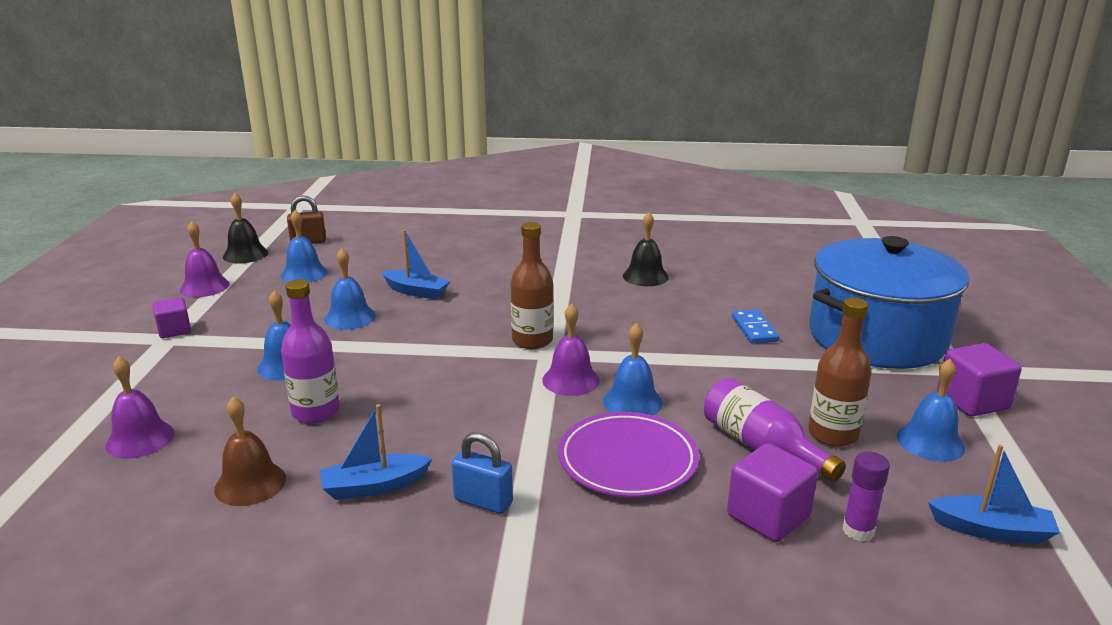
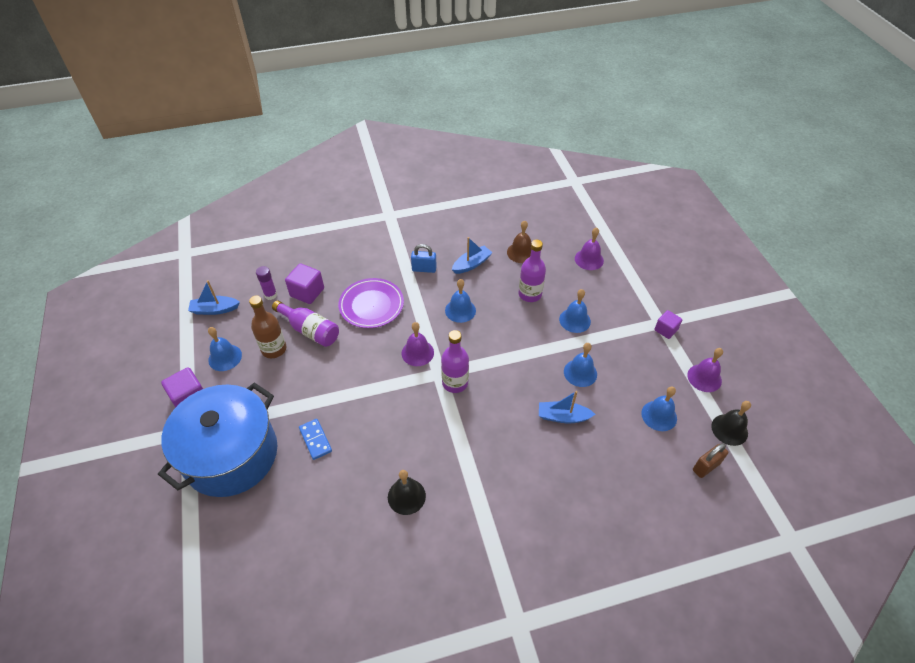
camera: 160 degrees right, 25 degrees up
brown bottle [511,222,553,349] -> purple bottle [441,330,469,393]
blue bell [603,323,663,415] -> blue bell moved to [445,279,476,323]

